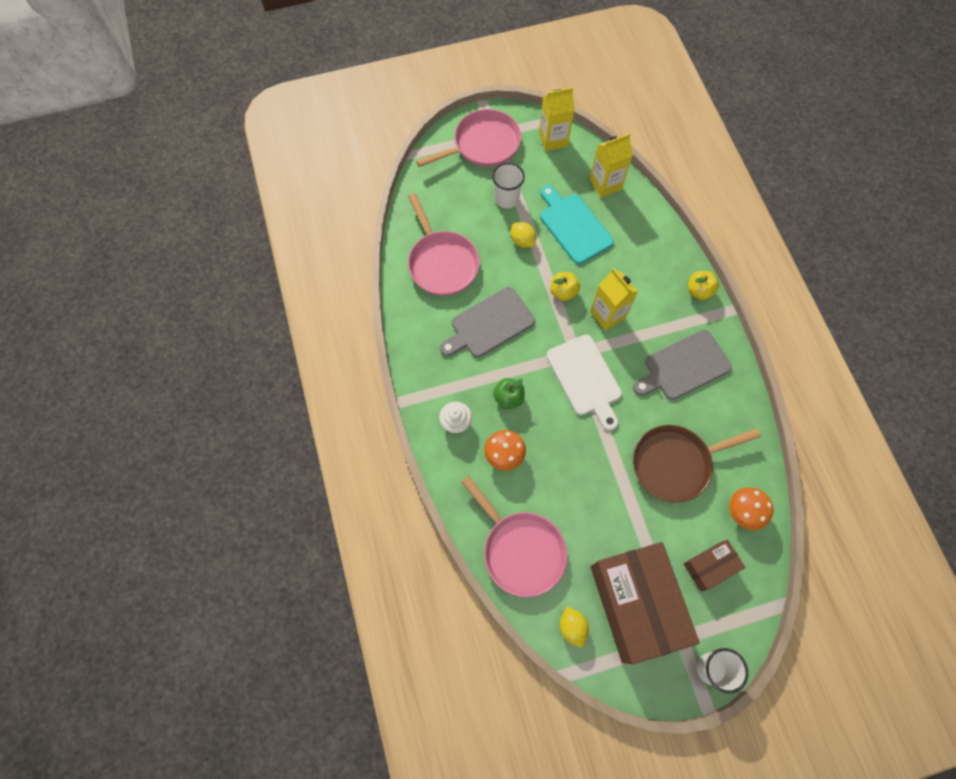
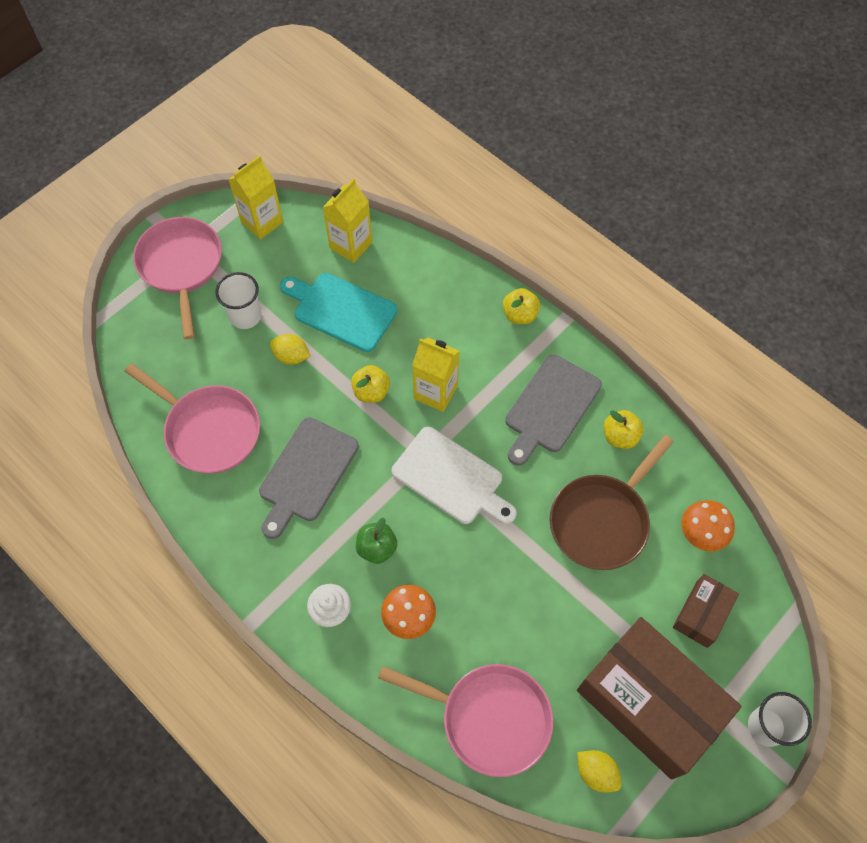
camera: 30 degrees left, 5 degrees down
pink pan [416,109,521,167] -> pink pan turned 45 degrees counterclockwise [133,217,222,339]
none -> yellow apple [604,410,644,449]

